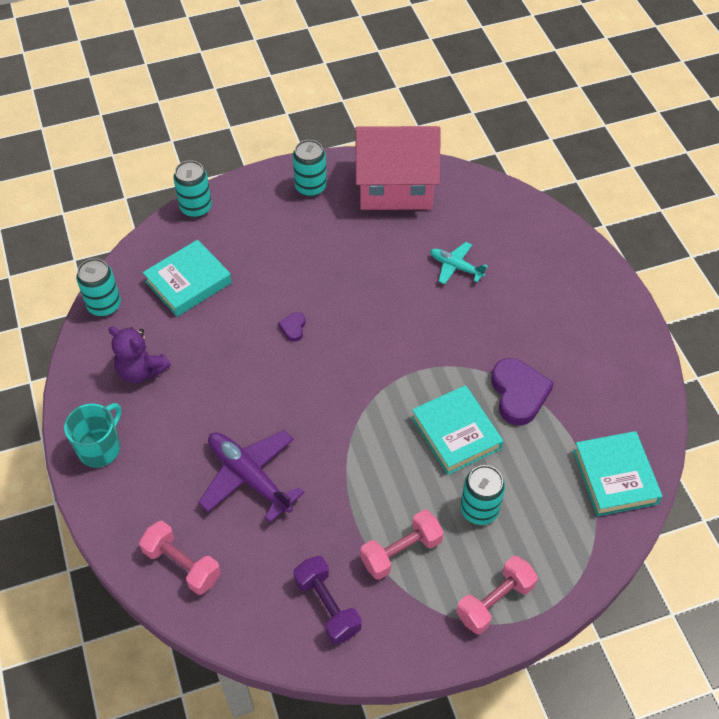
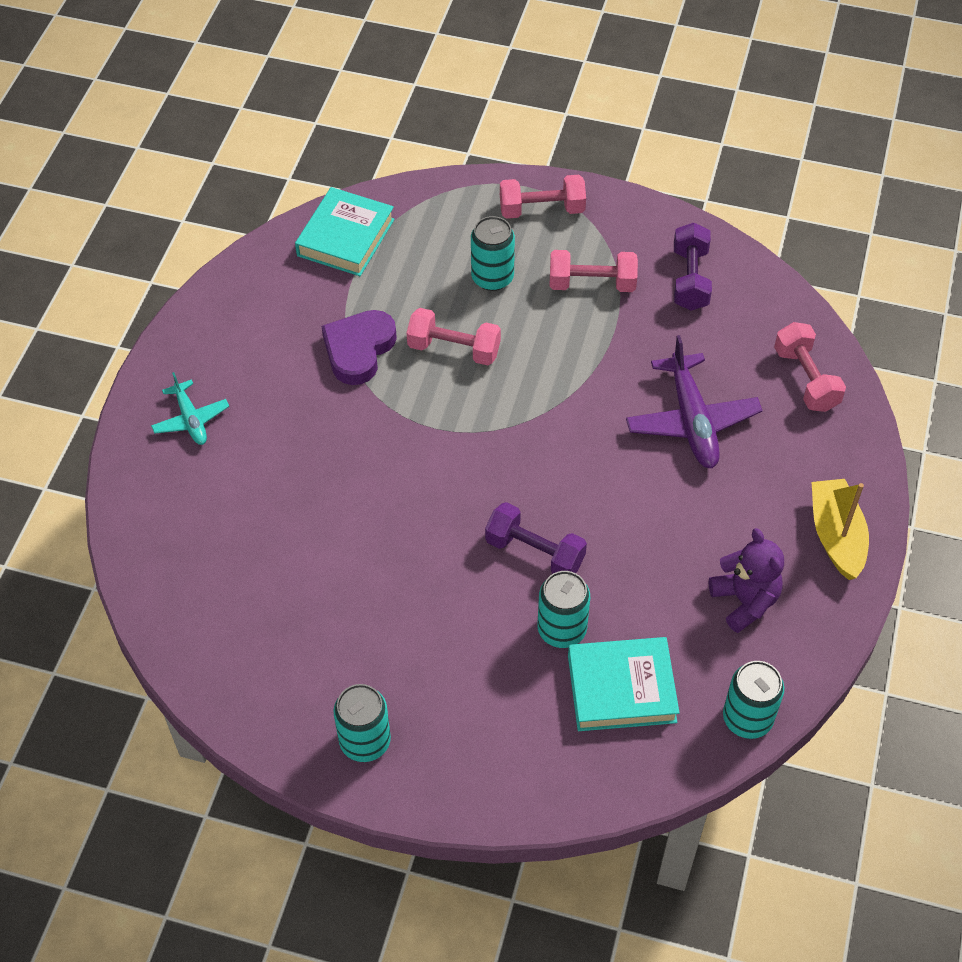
camera: 145 degrees left, 0 degrees up
turquoise mug [64,403,122,467] -> yellow boat [812,479,869,580]
turquoise can [173,160,212,218] -> turquoise can moved to [538,571,590,648]
purple heart [278,312,306,342] -> purple dumbbell [485,502,587,574]
pink house [355,126,441,210] -> none
turquoise book [412,385,503,475] -> pink dumbbell [407,308,501,366]
turquoise plane [430,242,488,284] -> turquoise plane moved to [151,372,229,445]

